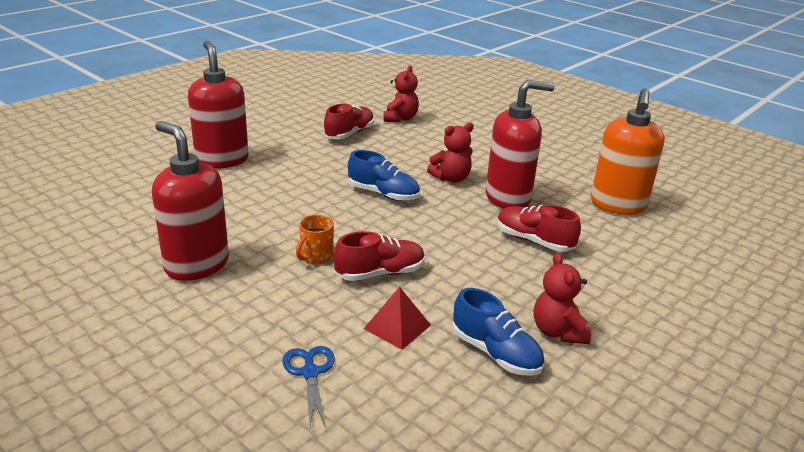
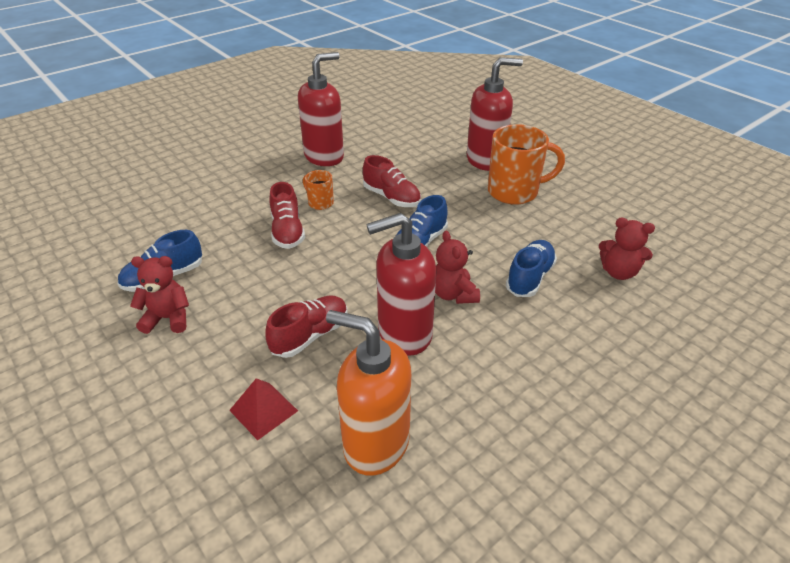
camera: 100 degrees right, 10 degrees up
blue scissors [282,346,335,428] -> none
red shoe [324,103,374,139] -> red shoe moved to [363,155,421,207]
red pyramid [363,287,431,350] -> red pyramid moved to [229,378,298,440]
red soap dispenser [486,80,555,209] -> red soap dispenser turned 75 degrees clockwise [367,213,436,356]
none -> orange mug [488,124,565,205]
none -> blue shoe [506,240,557,297]

